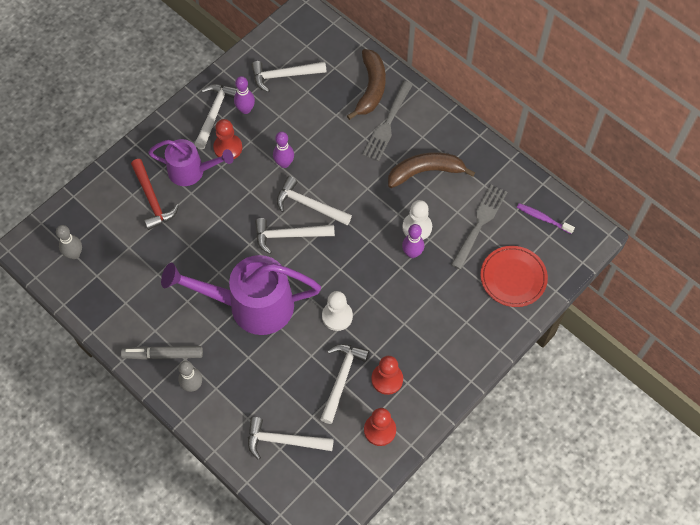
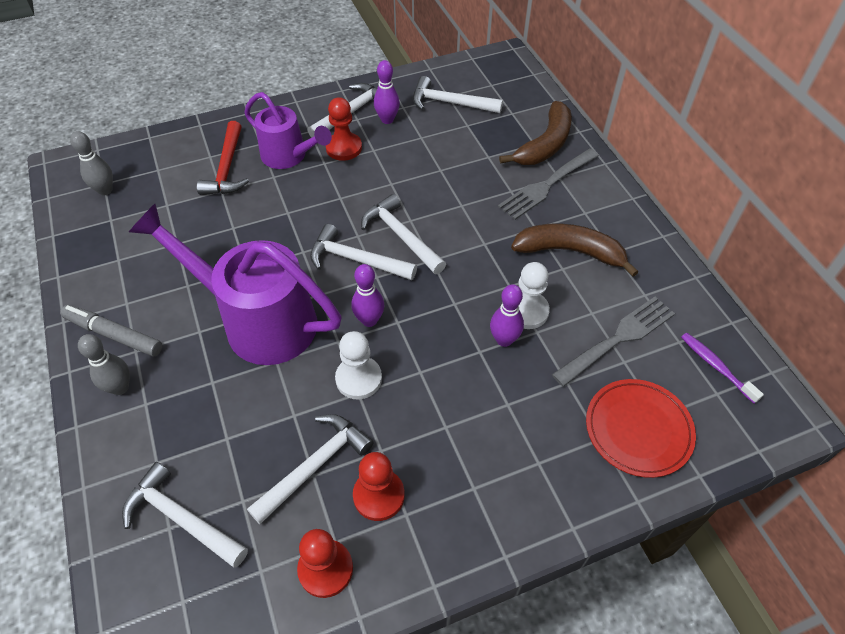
camera: 25 degrees right, 10 degrees down
purple bowling pin [273,132,294,168] -> purple bowling pin moved to [351,264,385,327]

